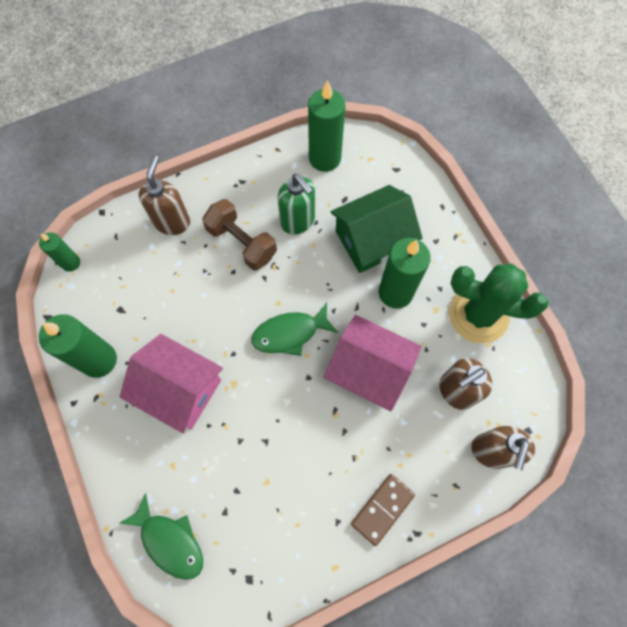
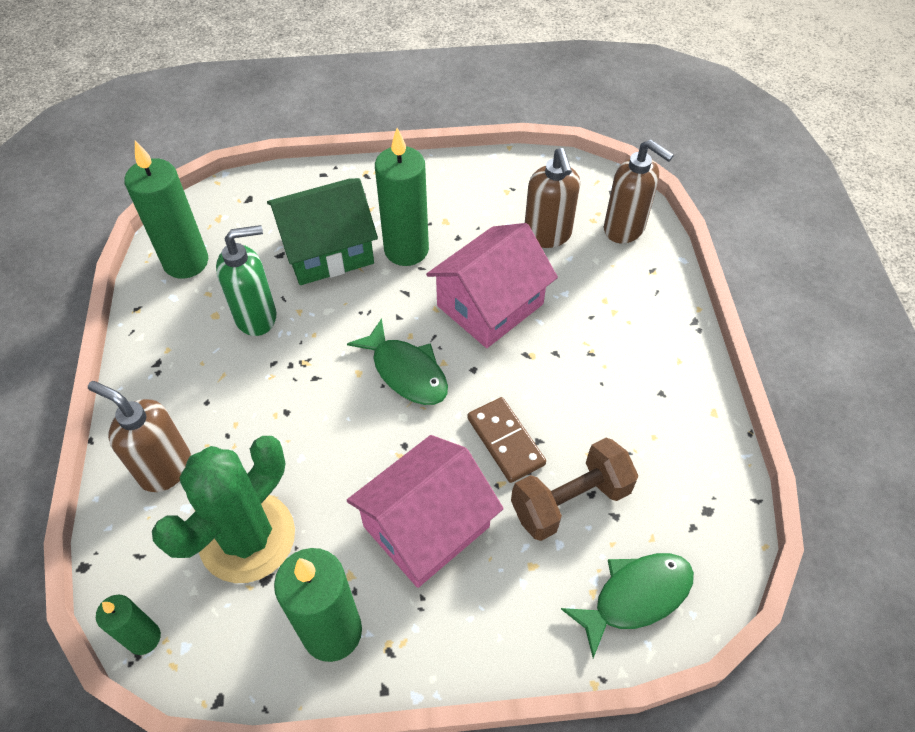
camera: 70 degrees left, 15 degrees down
brown dumbbell [202,199,277,270] -> brown dumbbell moved to [511,438,638,541]
green fish [251,303,338,356] -> green fish turned 45 degrees counterclockwise [347,318,448,405]
green house [330,185,423,273] -> green house turned 75 degrees clockwise [267,178,378,285]
brown domino [351,474,415,546] -> brown domino moved to [467,397,546,483]
green cactus [449,263,549,344] -> green cactus moved to [152,436,295,583]

